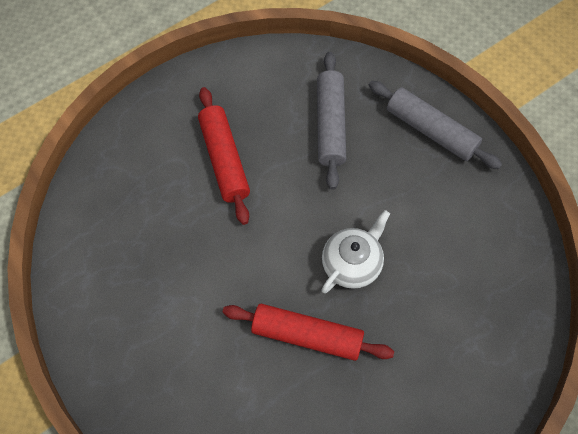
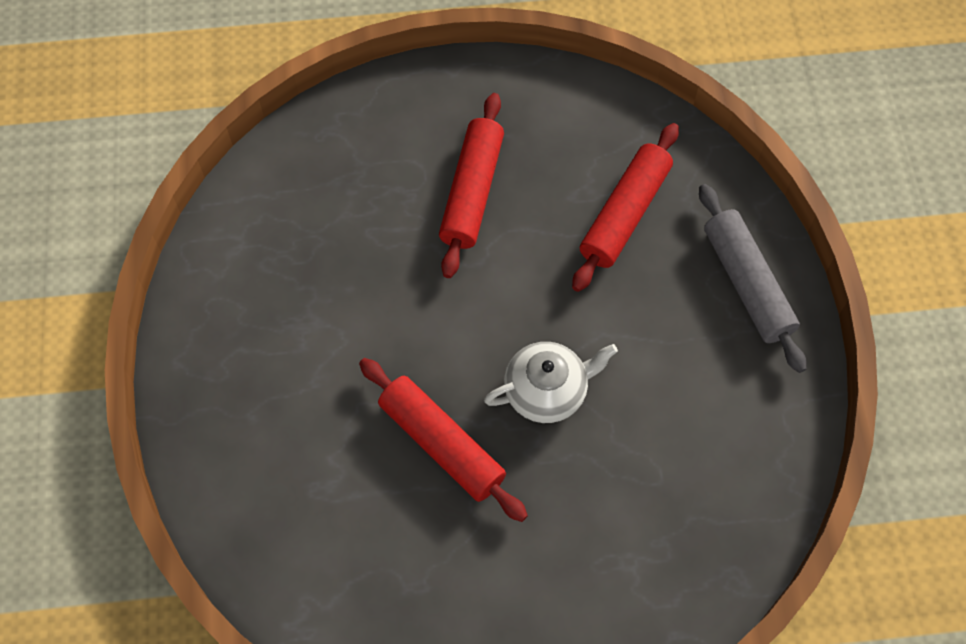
camera: 30 degrees right, 0 degrees up
grey rolling pin [317,52,346,190] -> red rolling pin [572,123,679,292]

